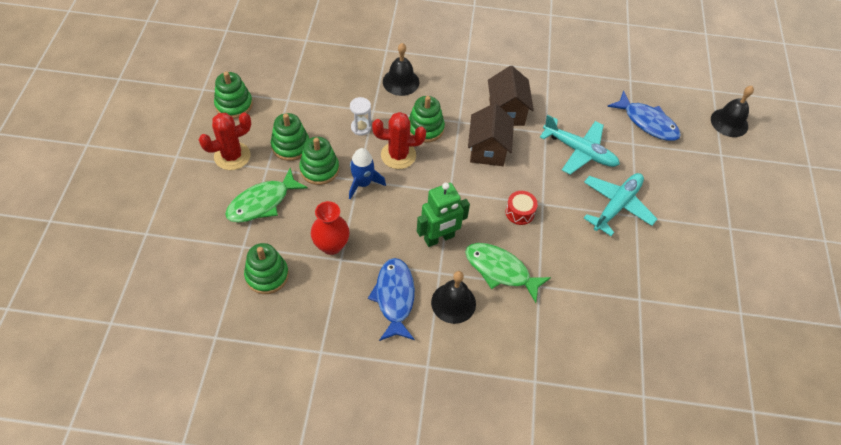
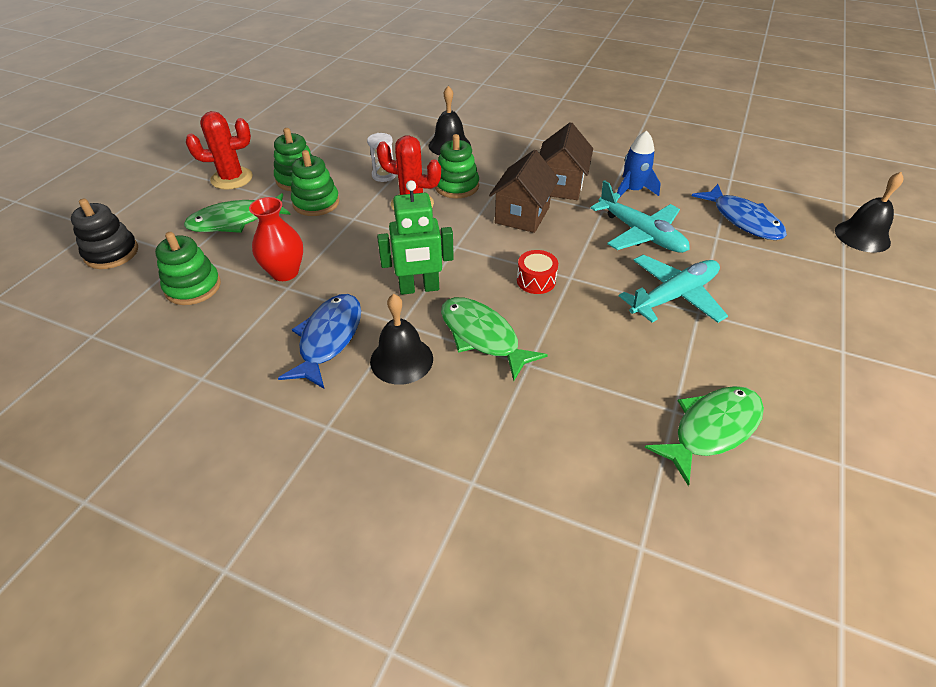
camera: 20 degrees right, 10 degrees down
green stacking toy [214,71,253,119] -> none
blue rocket [349,148,386,199] -> blue rocket moved to [617,130,661,198]
none -> black stacking toy [71,199,138,269]
none -> green fish [644,386,764,486]

